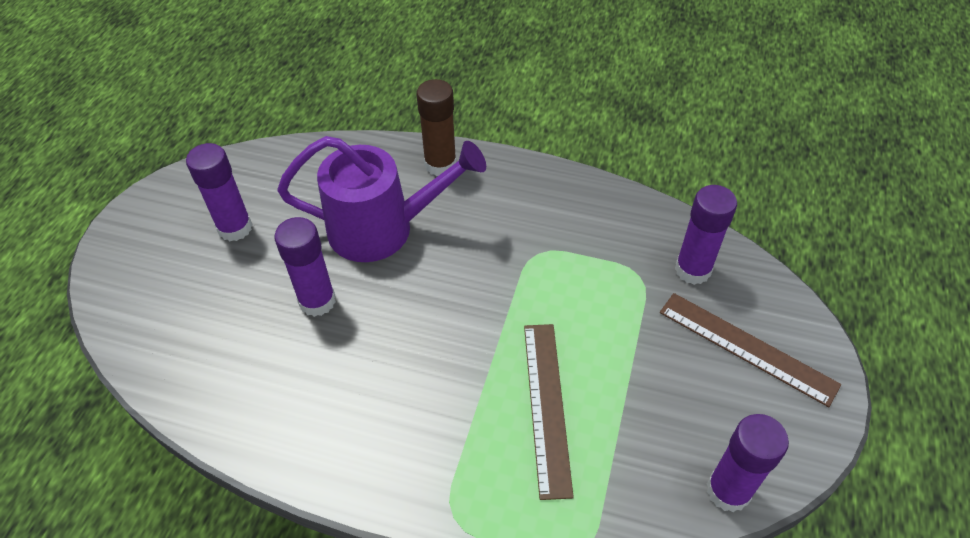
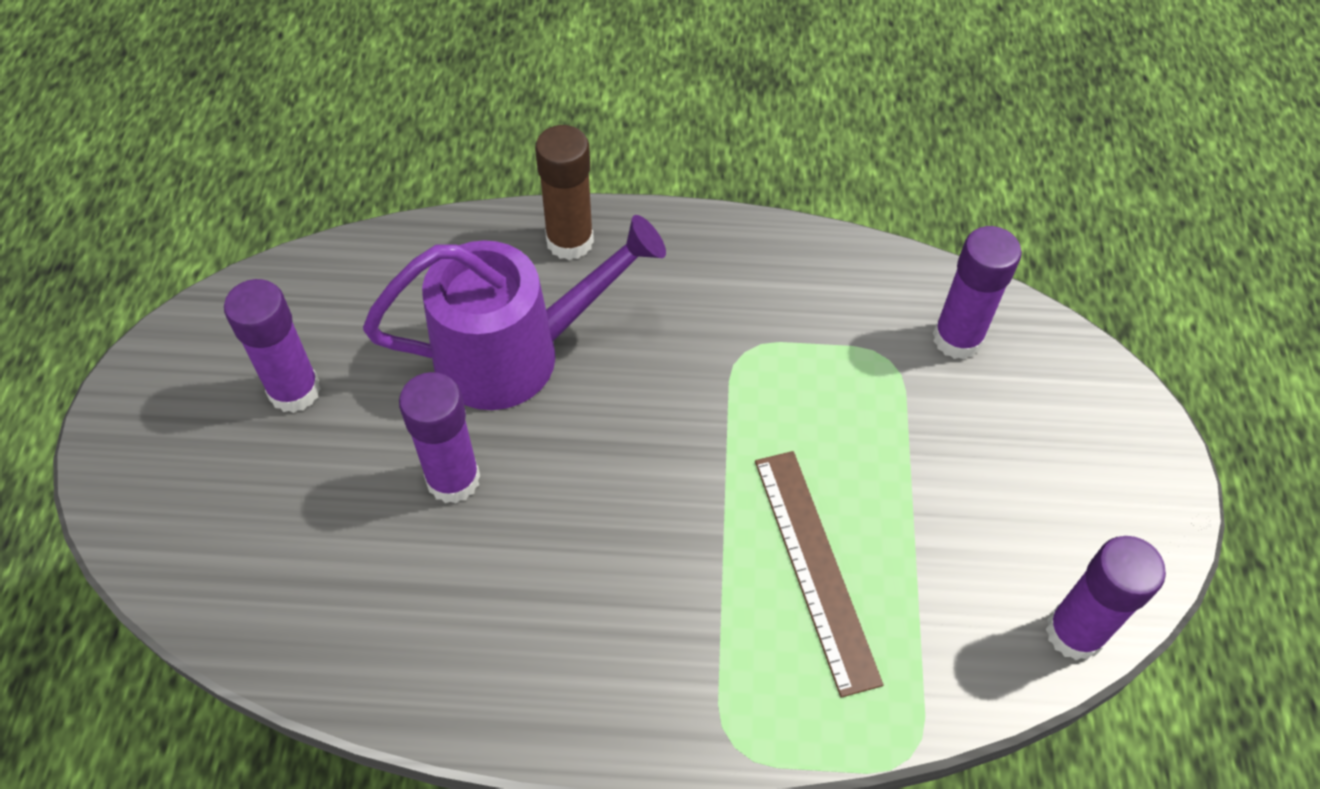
camera: 15 degrees left, 5 degrees up
brown ruler [660,293,841,407] -> none

